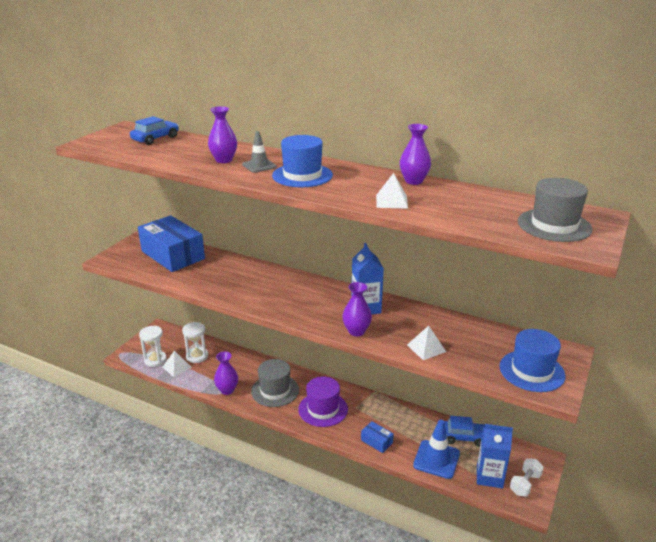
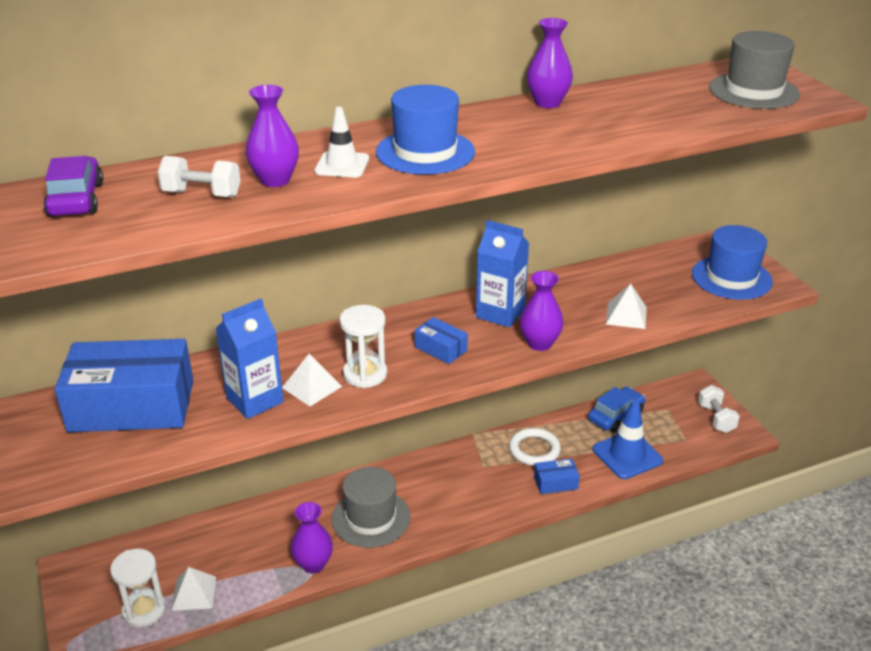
camera: 50 degrees left, 5 degrees up
blue car [130,116,179,145] -> purple car [43,156,103,217]
white hourglass [182,322,208,363] -> white hourglass moved to [340,305,387,388]
grey traffic cone [242,131,277,173] -> white traffic cone [314,107,369,178]
purple hat [298,376,348,427] -> none
white pyramid [376,173,408,209] -> white pyramid moved to [282,354,342,406]
blue carton [477,424,513,488] -> blue carton moved to [215,298,284,419]
none -> white dumbbell [158,156,241,198]
none -> blue box [415,317,468,364]
none -> white ring [509,428,561,466]

